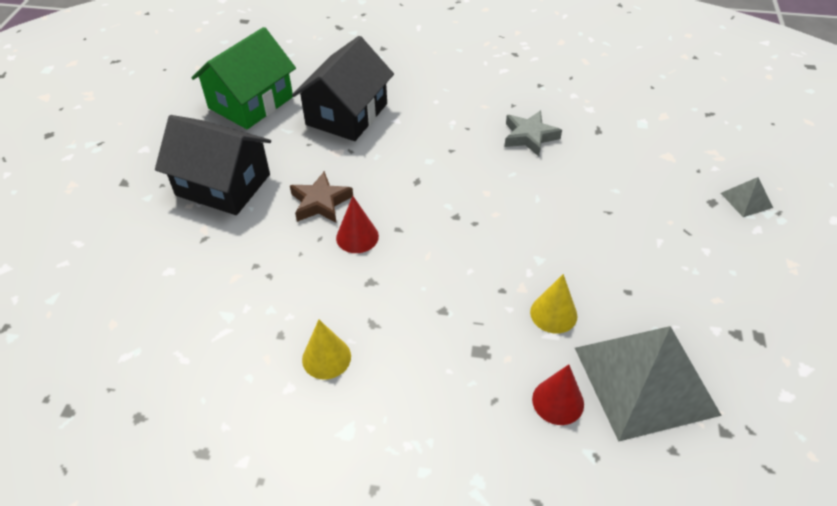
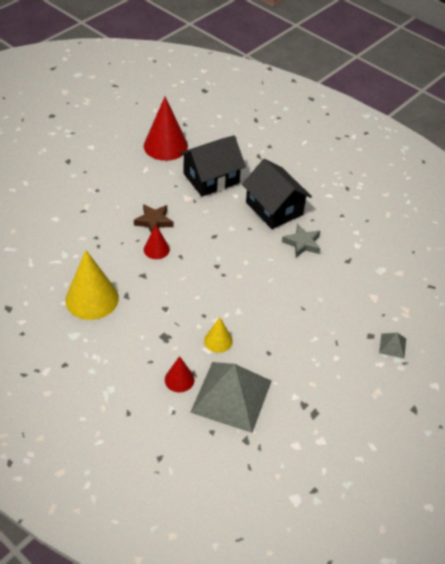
camera: 30 degrees right, 0 degrees up
black house [155,115,271,215] -> black house moved to [242,159,312,229]
green house [191,27,296,129] -> red cone [144,97,188,161]
yellow cone [302,320,351,379] -> yellow cone [65,250,119,320], size x1.91

